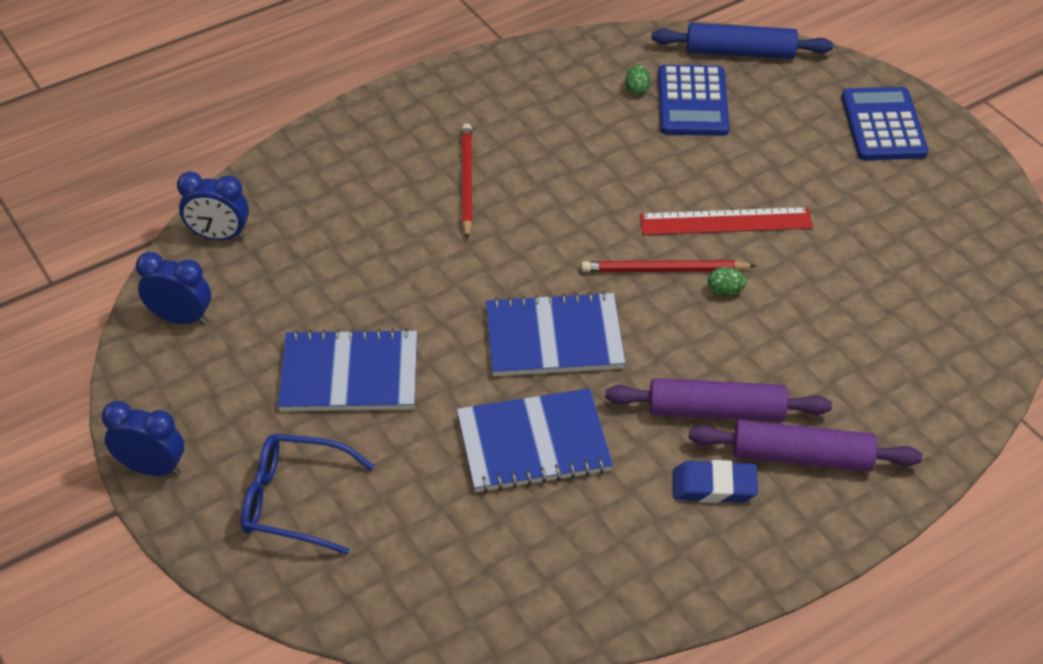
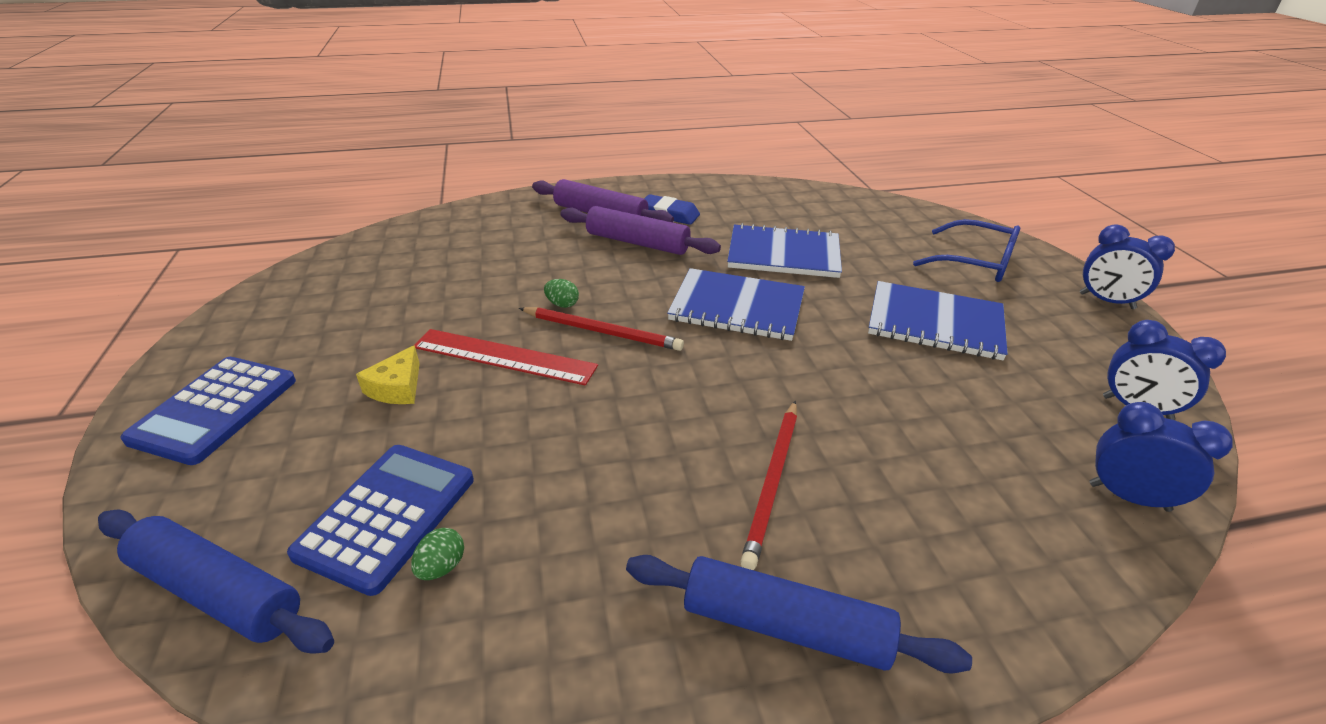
camera: 160 degrees left, 10 degrees down
none -> yellow cheese [356,345,420,404]
none -> blue rolling pin [626,555,972,674]

